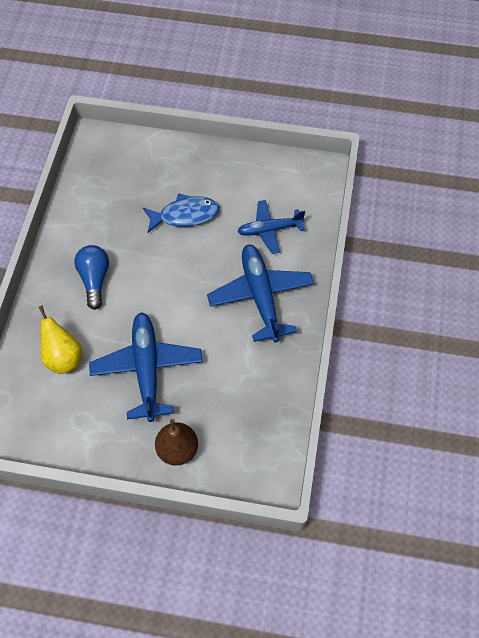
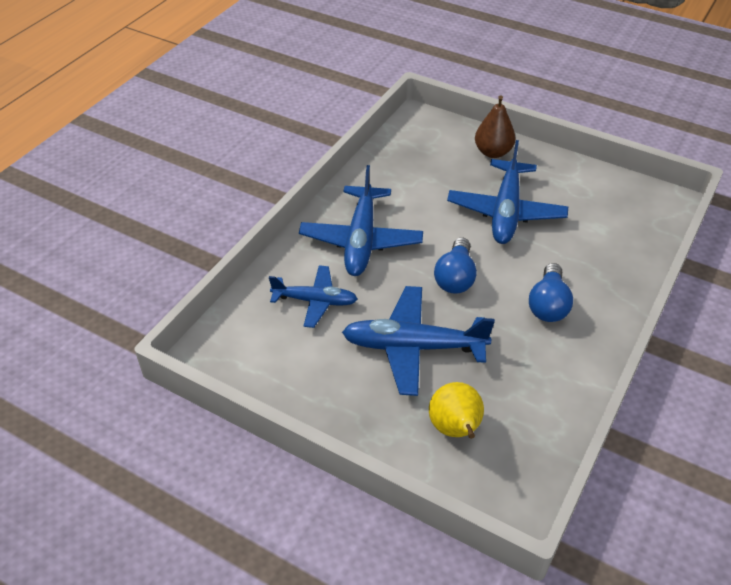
camera: 160 degrees left, 15 degrees down
yellow pear [39,306,82,374] -> yellow pear moved to [429,382,484,439]
blue fish [143,193,220,233] -> blue plane [342,286,495,396]
none -> blue light bulb [434,238,477,294]

